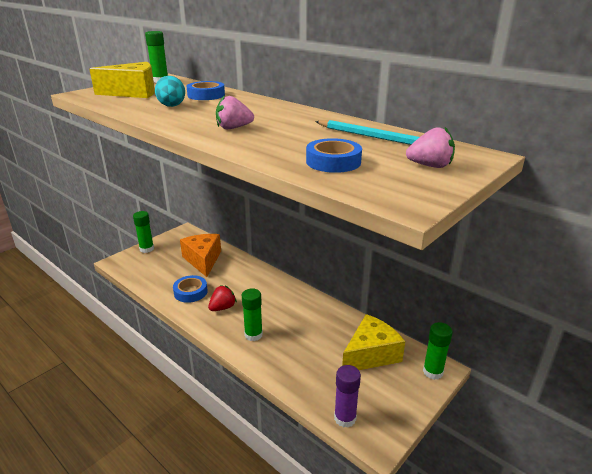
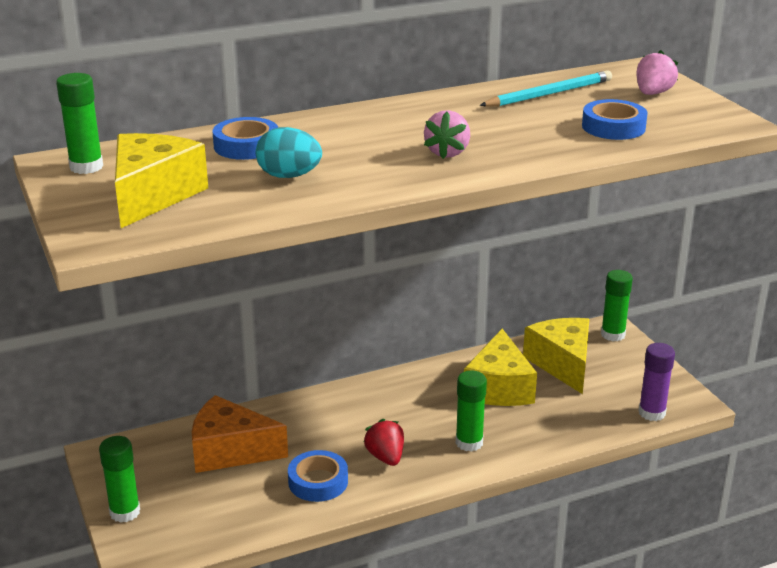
camera: 65 degrees left, 0 degrees up
none -> yellow cheese [464,329,537,406]

